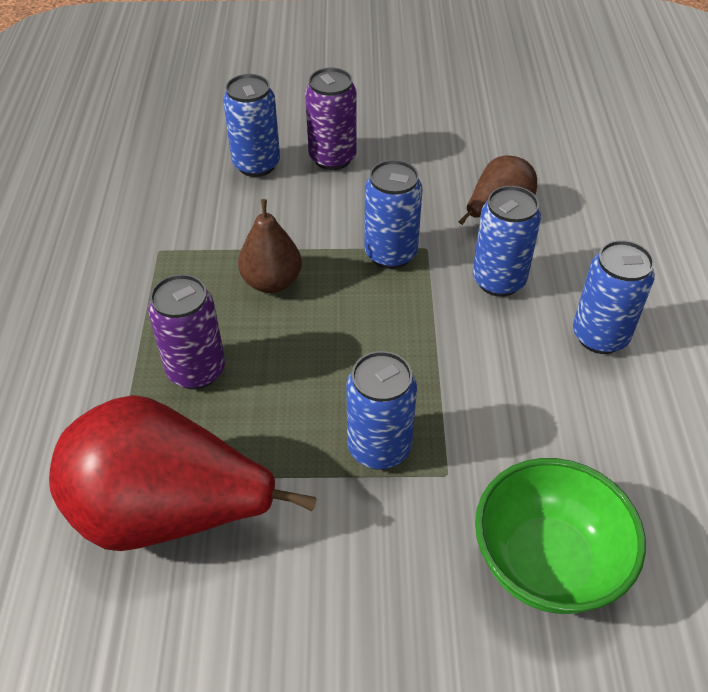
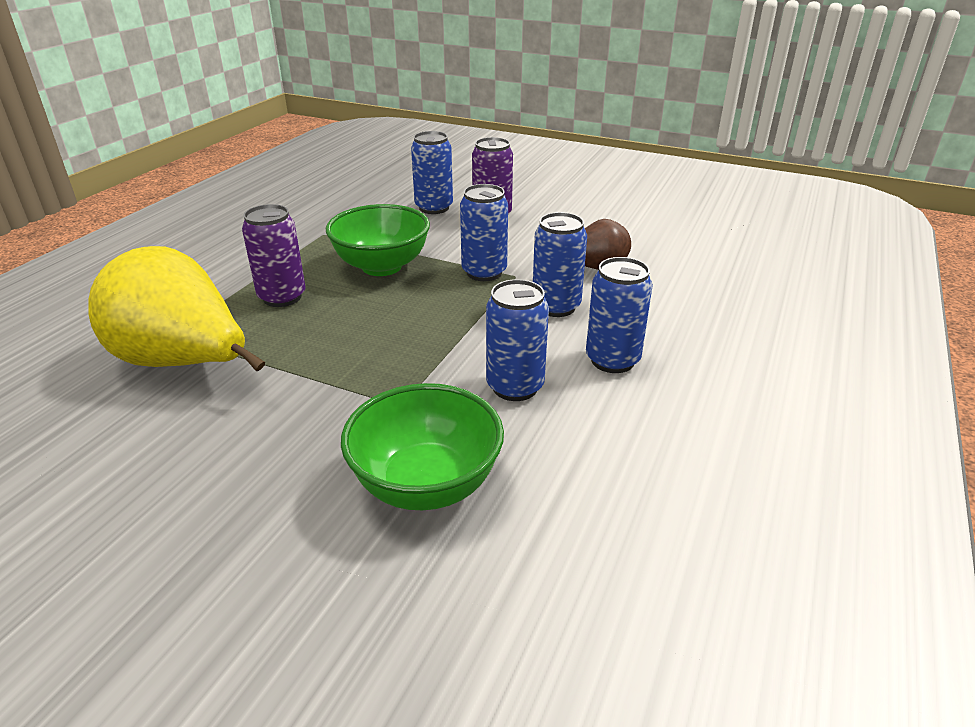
camera: 25 degrees right, 15 degrees down
red pear [49,395,316,551] -> yellow pear [88,246,265,371]
brown pear [238,199,302,293] -> green bowl [326,204,430,276]
blue can [346,351,417,470] -> blue can moved to [486,279,549,401]

